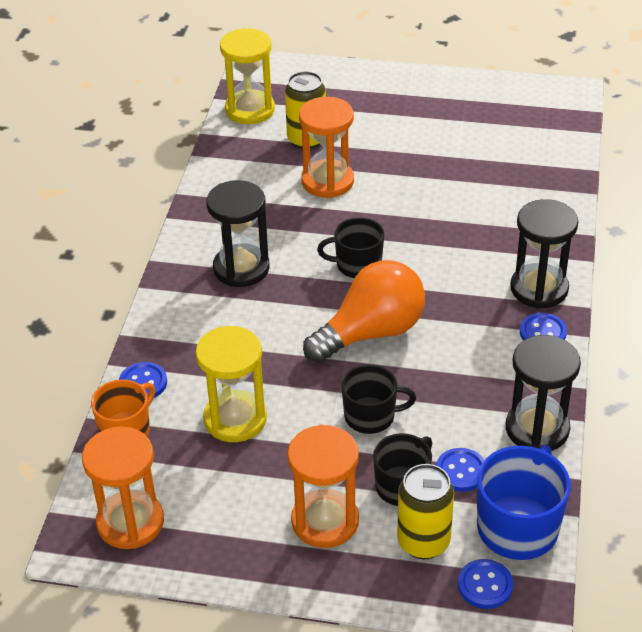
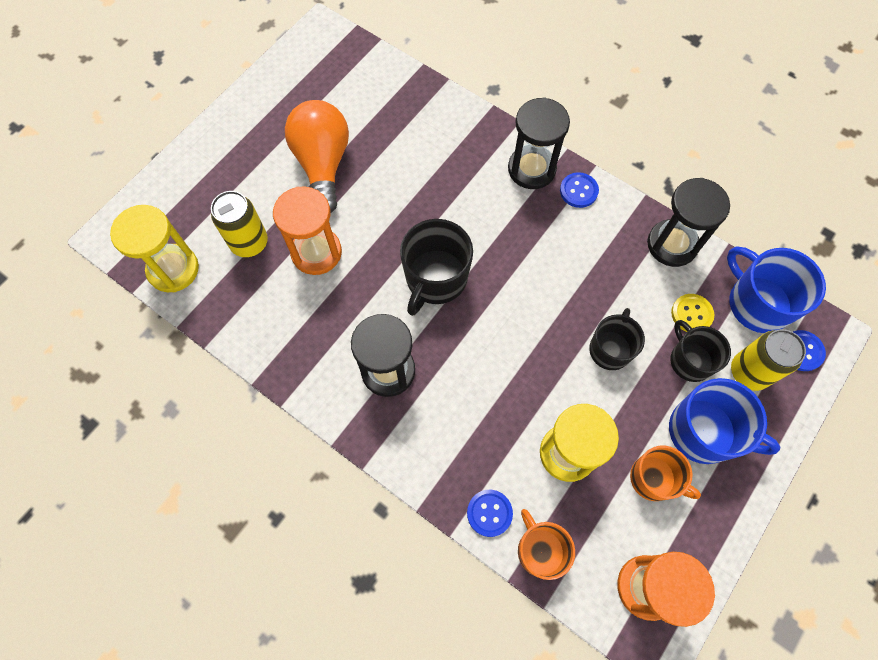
camera: 65 degrees left, 25 degrees up
orange hourglass [288,425,359,548] -> blue mug [669,378,780,464]
orange light bulb [303,260,425,363] -> orange light bulb moved to [285,100,349,213]
black mug [317,217,384,278] -> black mug [400,219,473,316], size x1.51
blue button [436,448,484,491] -> yellow button [671,294,714,332]
none -> orange mug [630,445,701,501]

